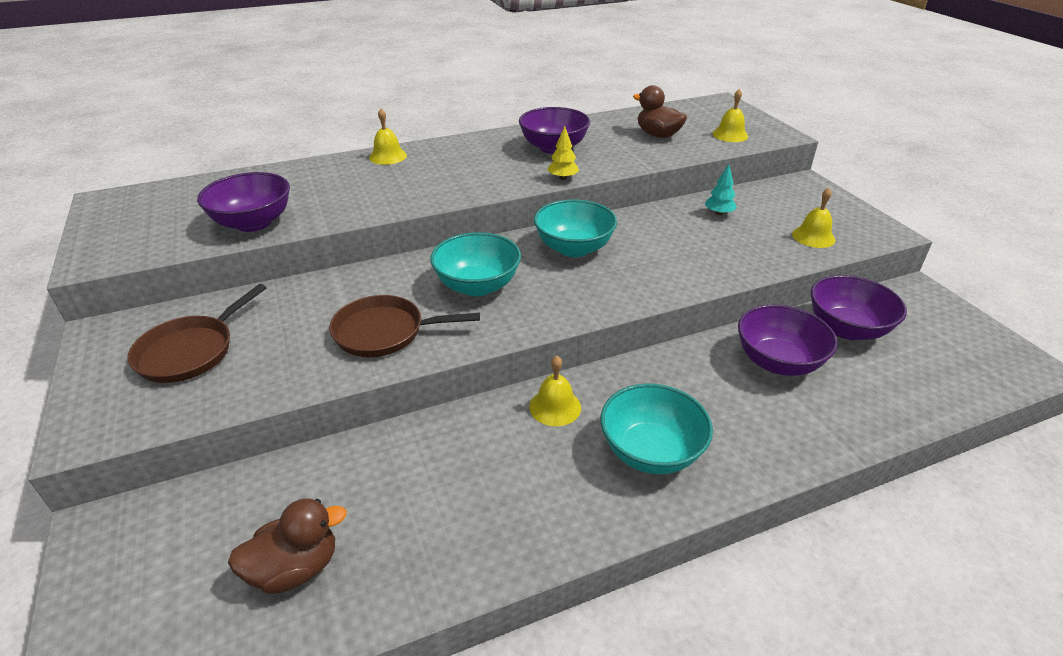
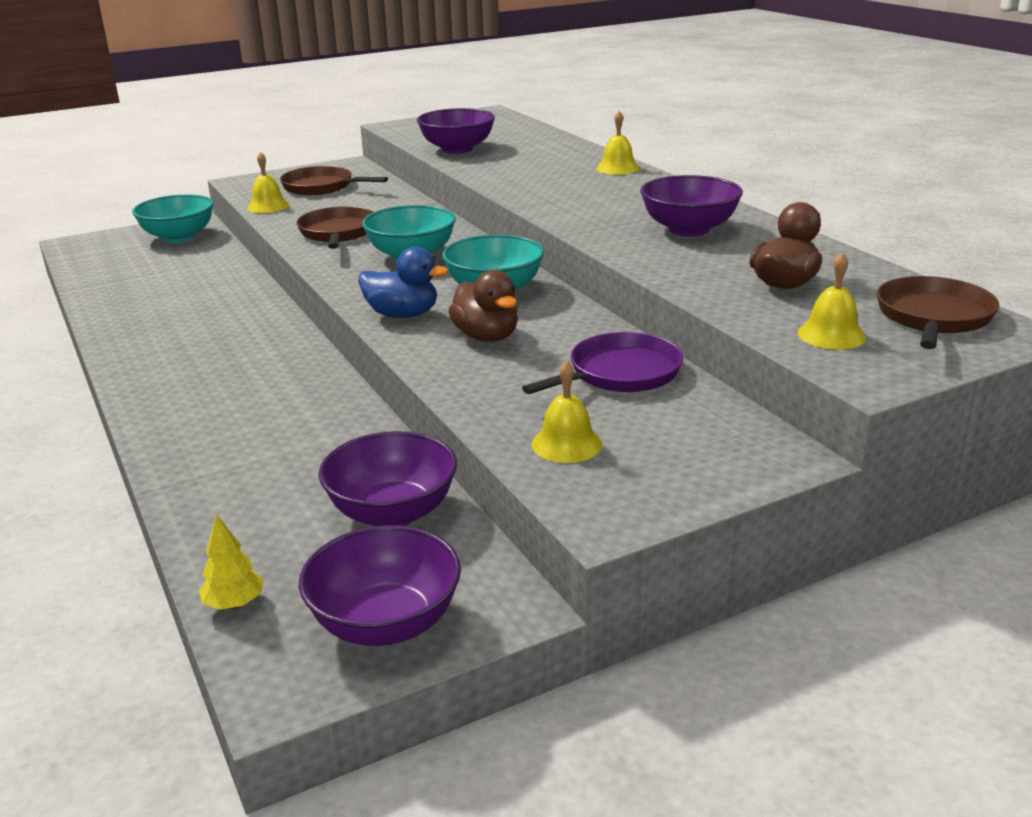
camera: 85 degrees right, 10 degrees down
brown duck [228,498,347,594] -> brown duck moved to [448,270,518,342]
yellow bell [529,356,581,426] -> yellow bell moved to [247,152,290,213]
yellow tree [548,126,579,180] -> yellow tree moved to [199,514,264,610]
turquoise bowl [601,383,713,474] -> turquoise bowl moved to [132,194,214,243]
turquoise tree [705,164,737,216] -> purple pan [522,332,683,394]
purple bowl [738,305,838,376] -> purple bowl moved to [299,525,461,646]
none -> blue duck [358,247,448,318]
none -> brown pan [877,276,1000,349]

